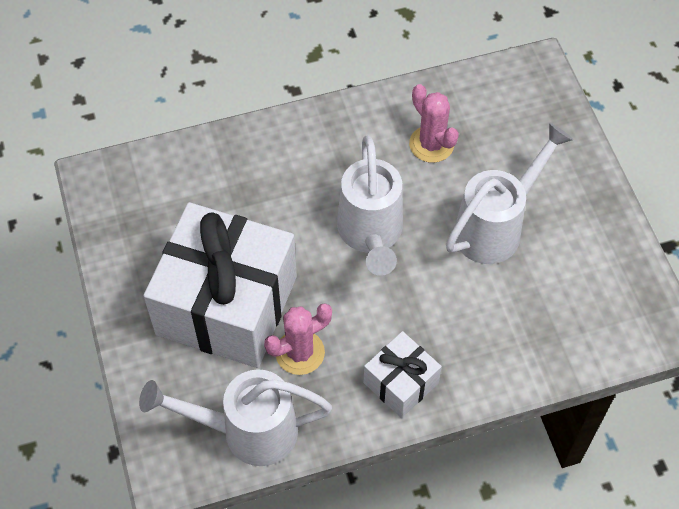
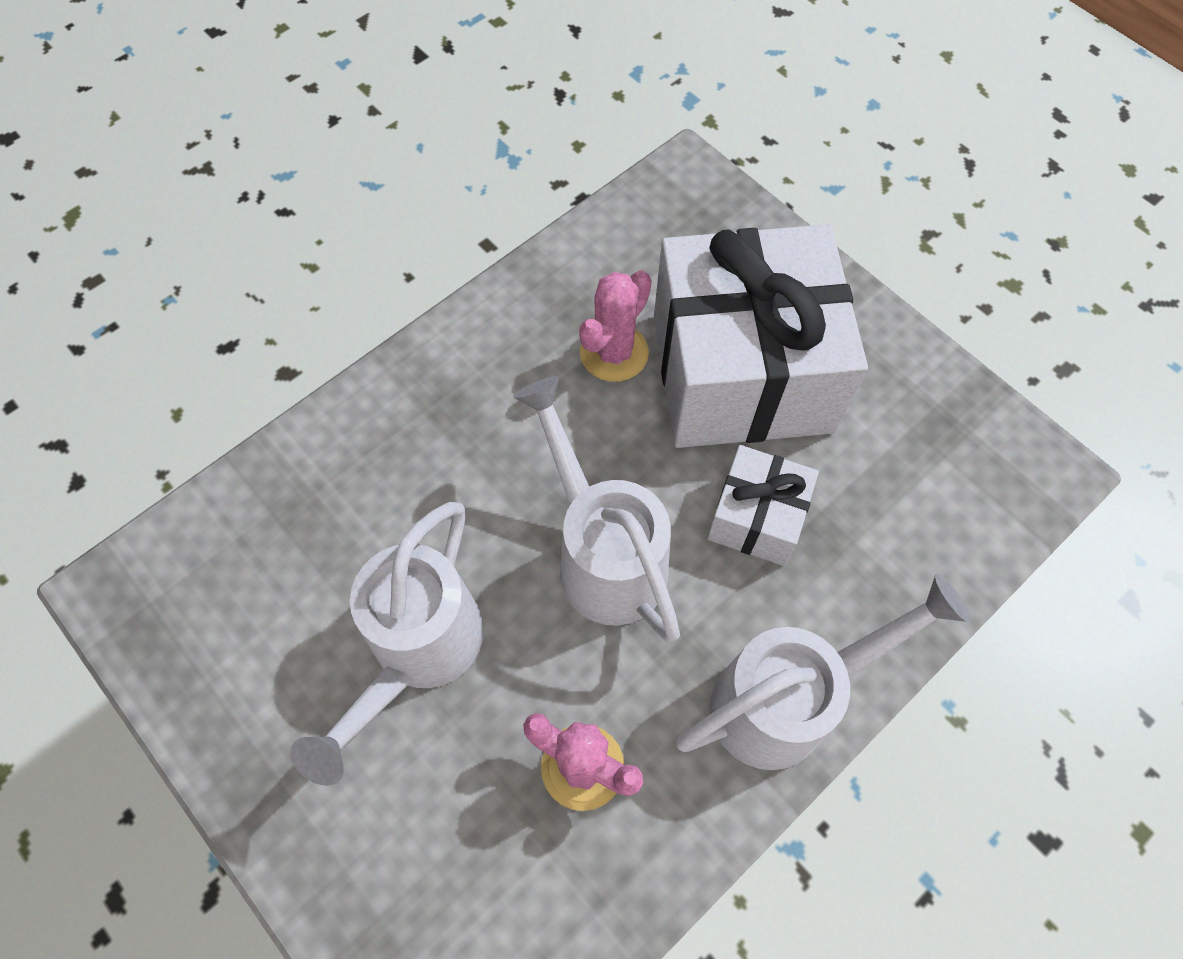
camera: 155 degrees right, 5 degrees up
white watering can [139,369,332,466] -> white watering can moved to [676,574,971,770]
white gift [364,331,442,418] -> white gift moved to [707,445,819,566]

